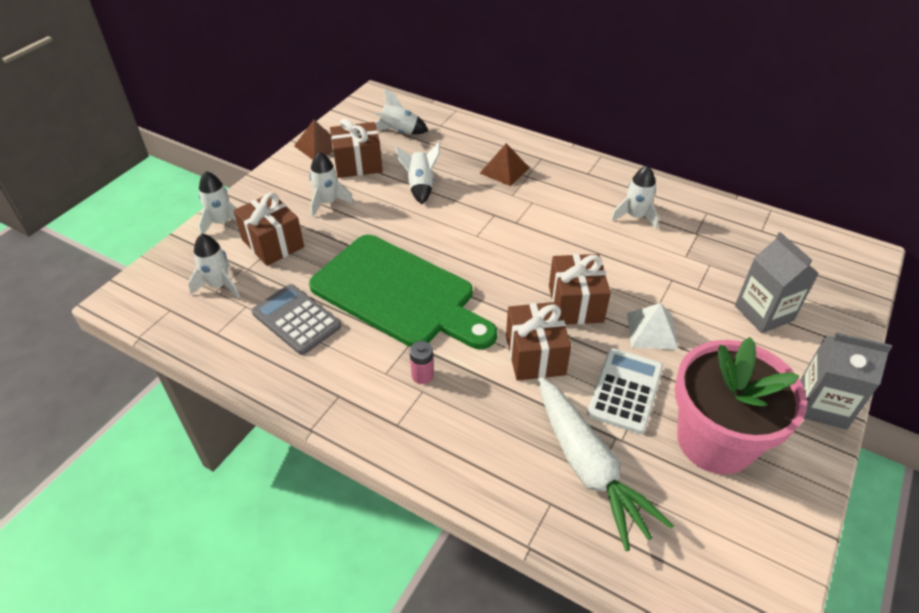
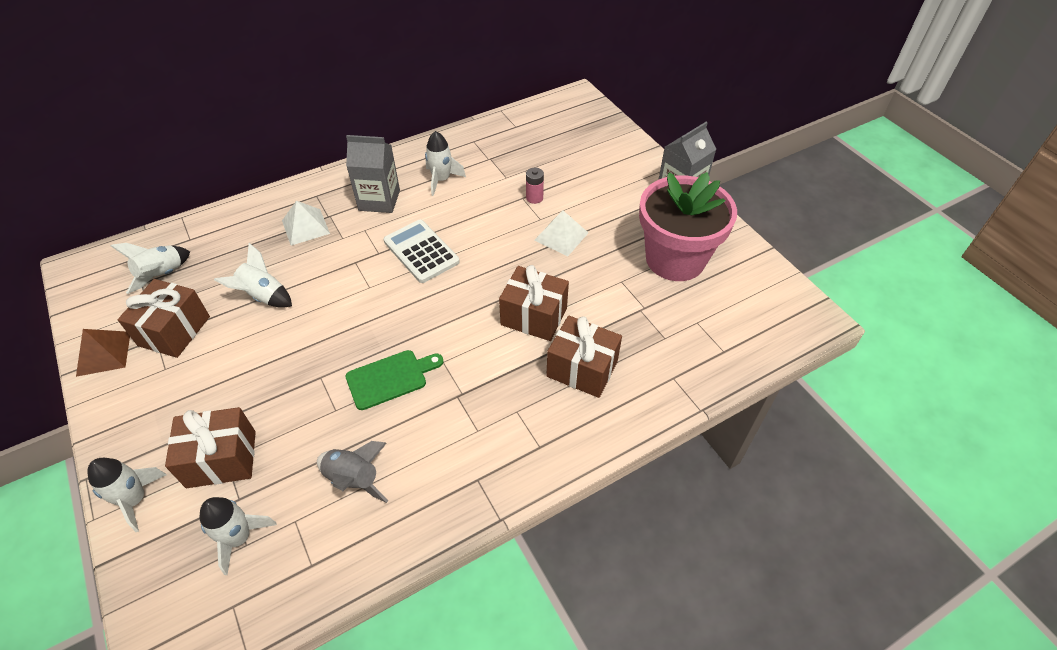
camera: 60 degrees left, 5 degrees up
grey calculator [251,284,341,355] -> grey rocket [317,441,388,503]
white rocket [309,152,354,218] -> none
green cutting board [309,235,497,349] -> green cutting board [346,350,444,410], size x0.46
pink battery [410,341,434,384] -> pink battery moved to [526,168,544,204]
brown pyramid [480,143,529,186] -> white pyramid [282,201,330,246]
white carrot [538,377,674,551] -> none
brown gift [549,254,611,325] -> brown gift moved to [546,315,622,398]
white calculator [587,348,663,434] -> white calculator moved to [383,220,460,283]
grey carton [735,232,819,333] -> grey carton moved to [346,135,400,213]

